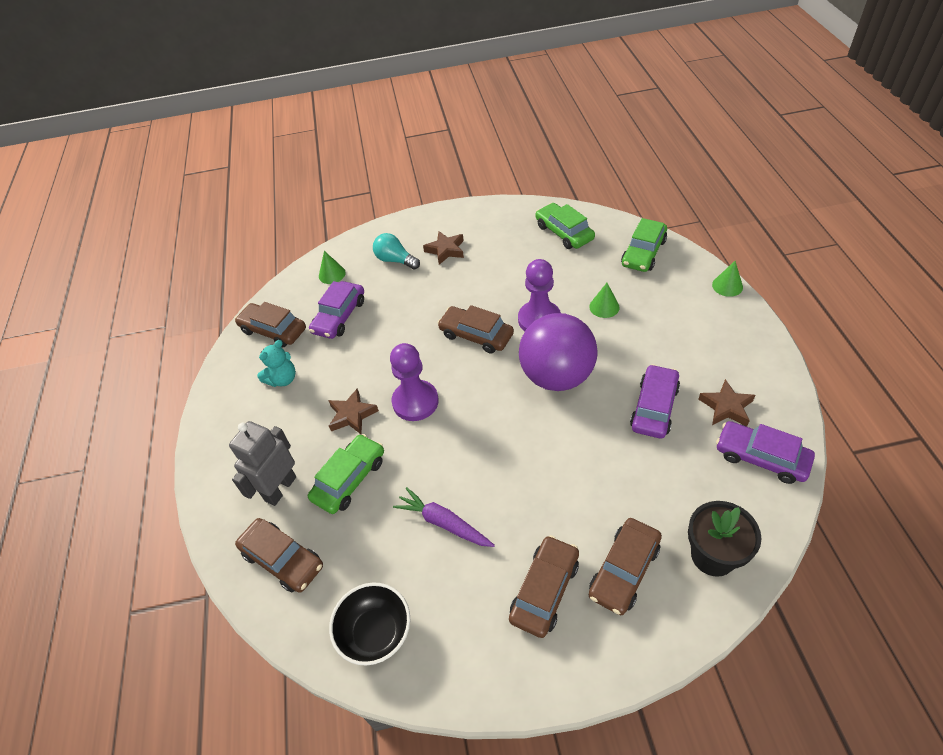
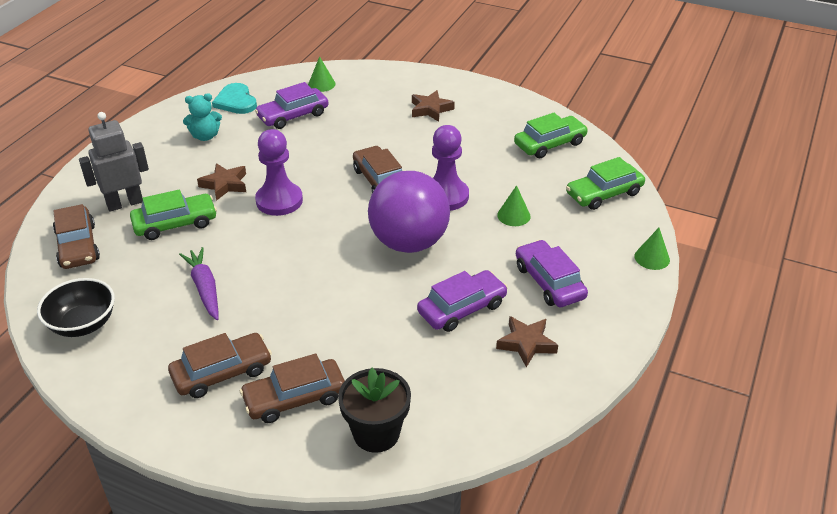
camera: 30 degrees right, 10 degrees down
brown car [235,302,306,347] -> turquoise heart [212,83,257,114]
turquoise light bulb [373,233,420,270] -> none
green car [536,203,595,249] -> green car turned 60 degrees clockwise [514,113,588,158]
purple car [716,421,815,484] -> purple car moved to [516,240,588,307]

